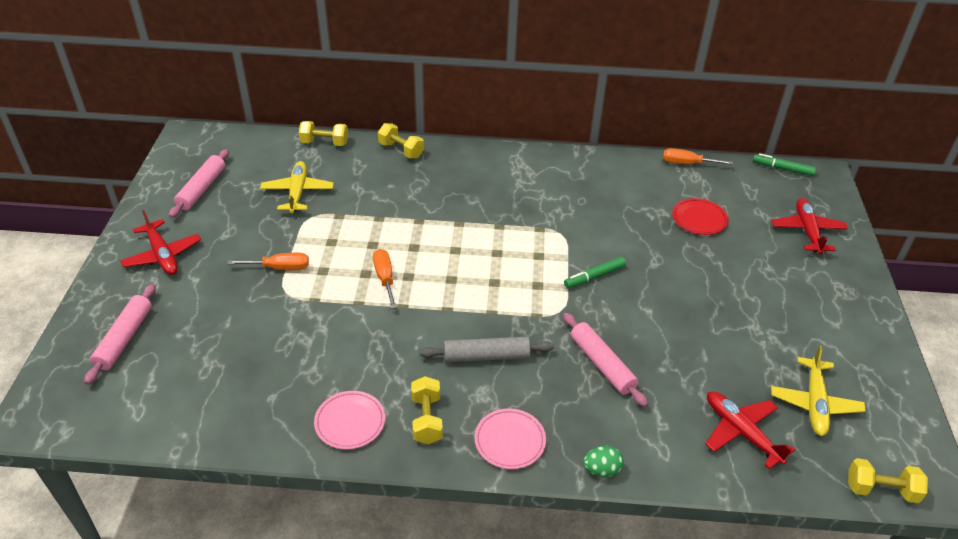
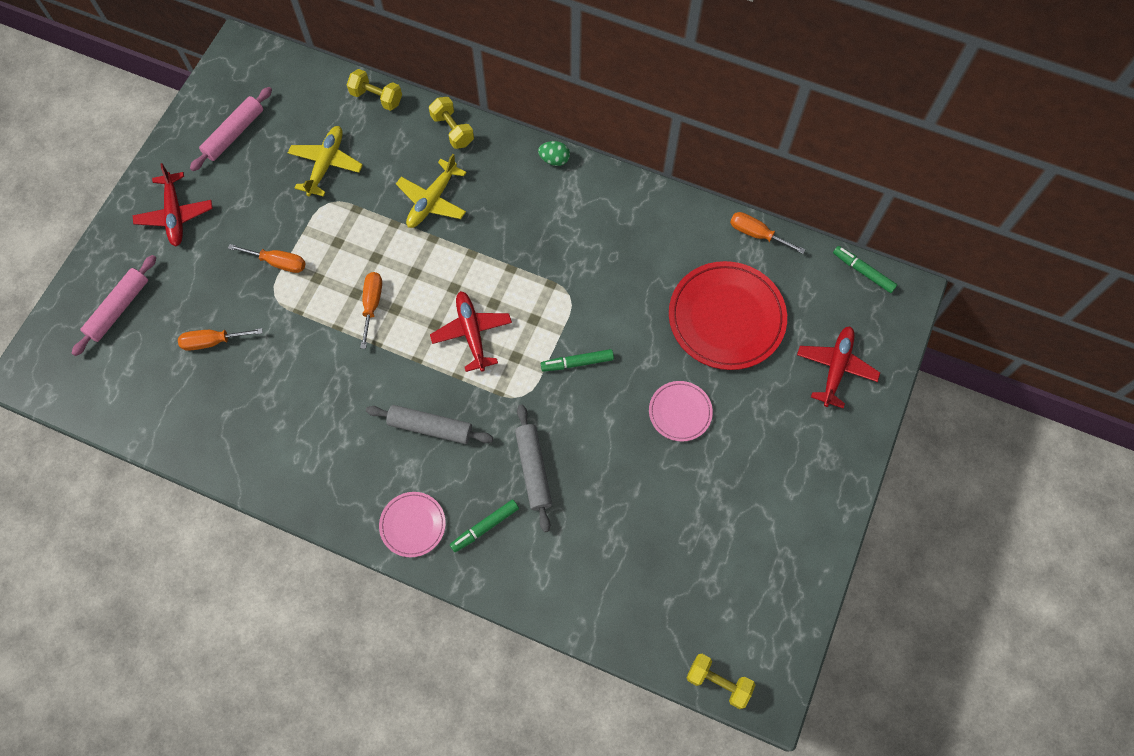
camera: 20 degrees right, 25 degrees up
pink plate [314,391,385,449] -> pink plate moved to [649,381,713,442]
yellow dumbbell [411,376,443,444] -> none
pink rolling pin [563,313,648,407] -> grey rolling pin [515,404,552,532]
green egg [583,446,624,477] -> green egg moved to [538,141,570,166]
red plate [672,198,728,235] -> red plate [669,261,787,370], size x1.91
red plane [705,391,795,469] -> red plane moved to [430,291,512,372]
yellow plane [771,345,866,436] -> yellow plane moved to [396,154,467,228]
none -> orange screwdriver [178,328,263,351]
none -> green marker [450,500,519,552]

